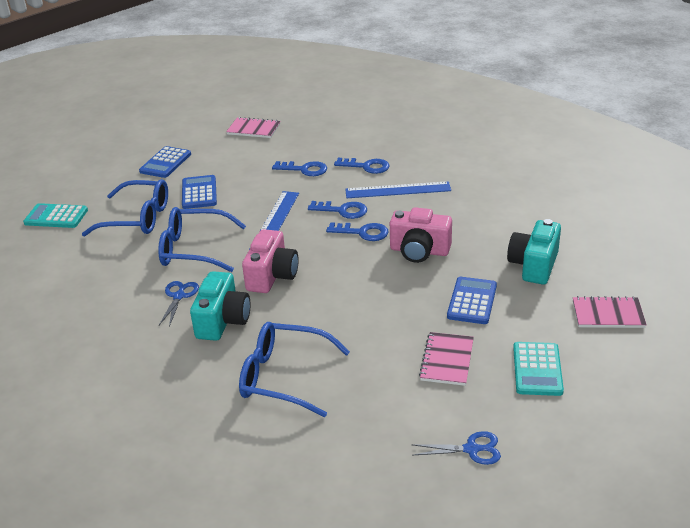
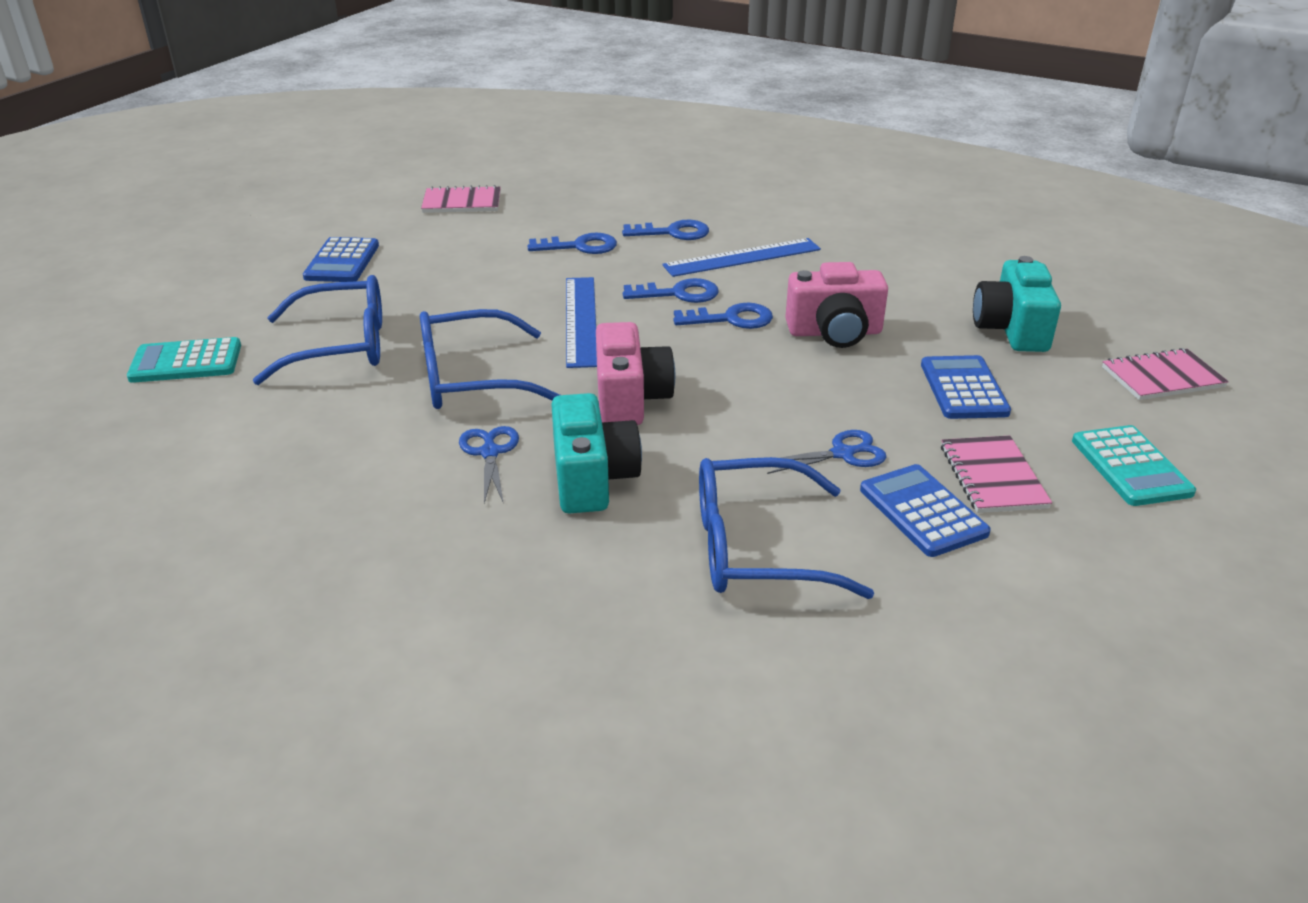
camera: 20 degrees left, 0 degrees up
blue calculator [182,175,217,209] -> blue calculator moved to [860,464,991,557]
blue scissors [411,431,501,465] -> blue scissors moved to [767,430,886,474]

